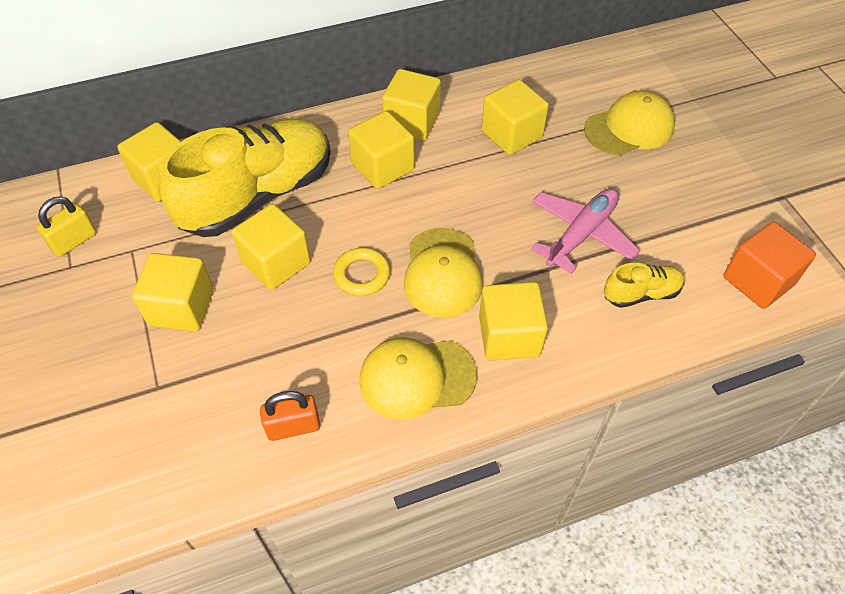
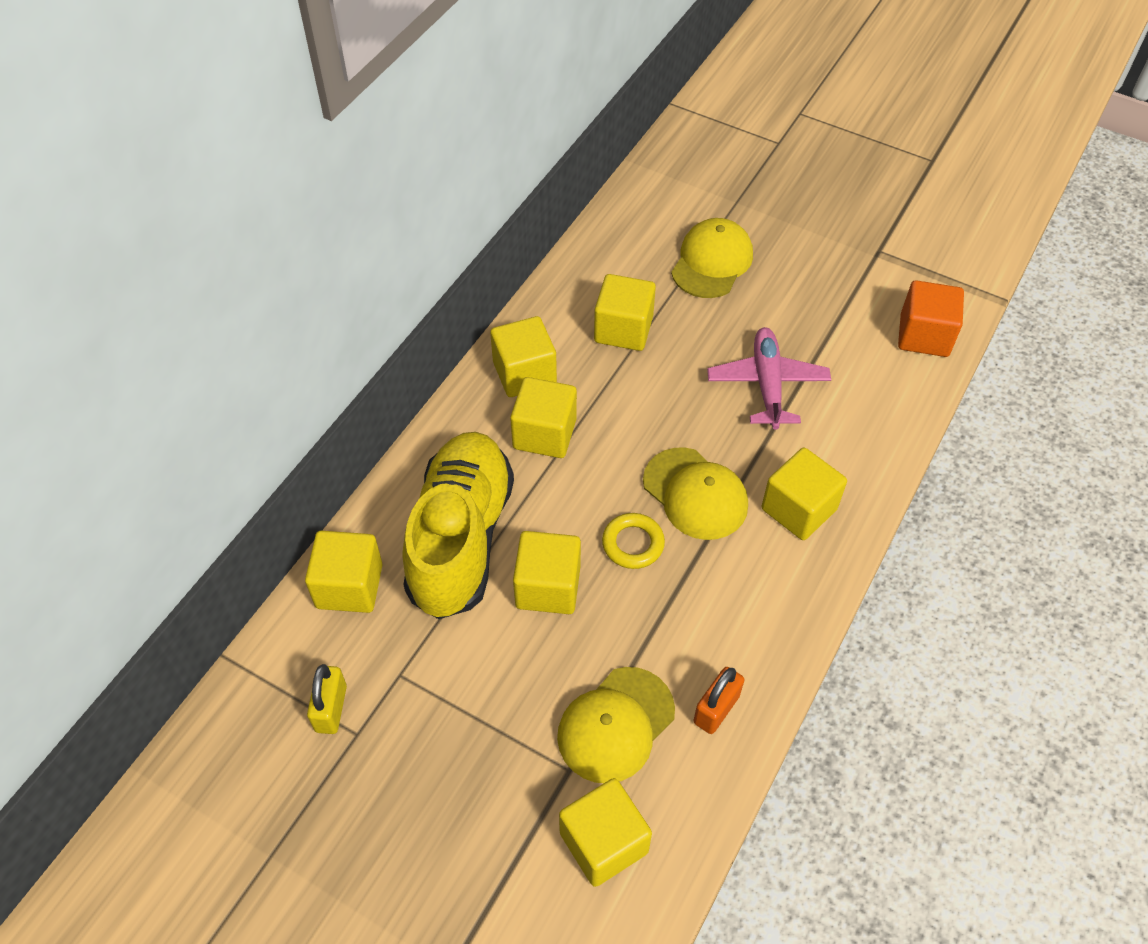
camera: 40 degrees left, 0 degrees up
yellow cube [132,253,214,332] -> yellow cube moved to [559,778,652,887]
yellow cap [360,337,477,419] -> yellow cap moved to [557,667,675,783]
yellow shoe [604,263,685,308] -> none

